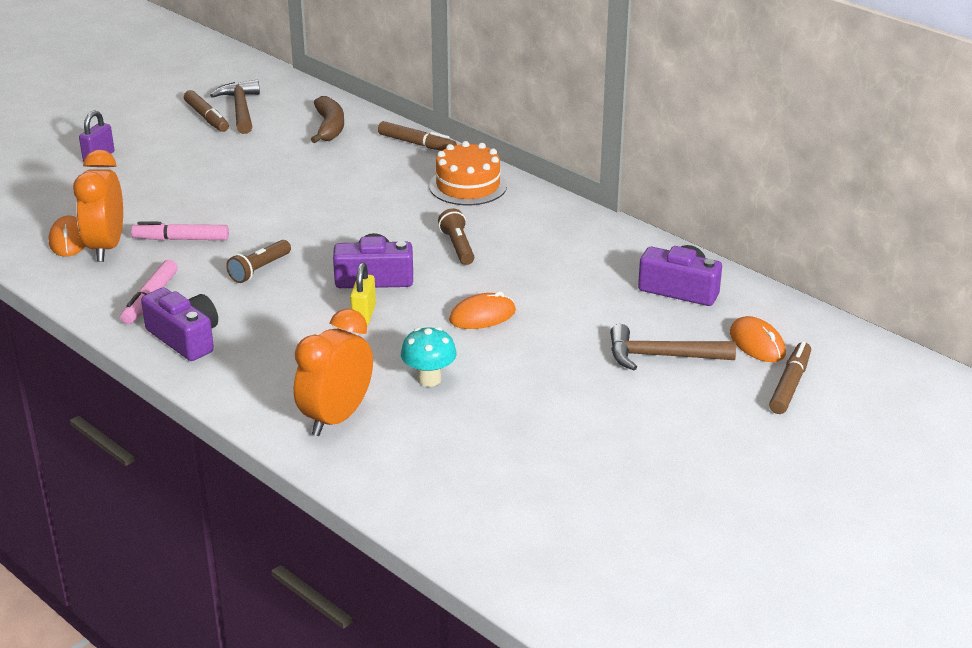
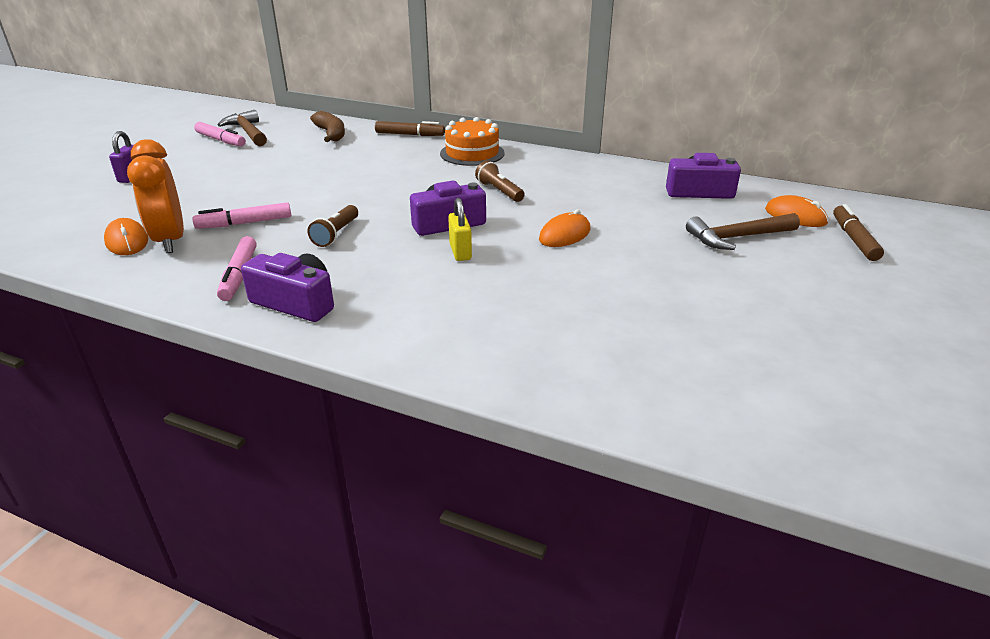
camera: 20 degrees left, 0 degrees up
brown marker [184,90,229,132] -> pink marker [194,122,246,147]
orange clock [294,309,373,436] -> none
turquoise mushroom [401,327,457,387] -> none

